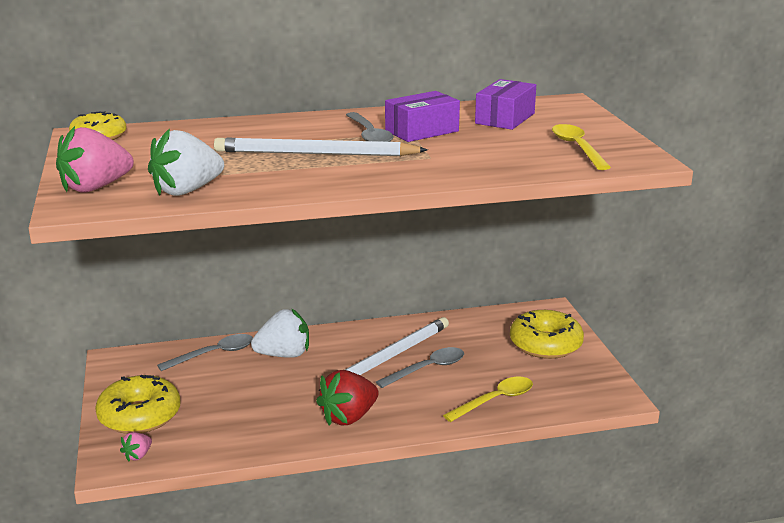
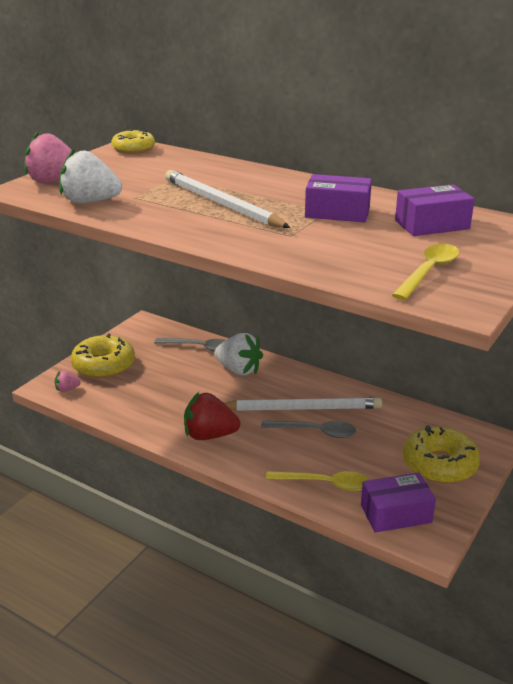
camera: 45 degrees right, 5 degrees up
grey spoon [346,112,393,142] -> none
none -> purple box [361,473,436,533]

